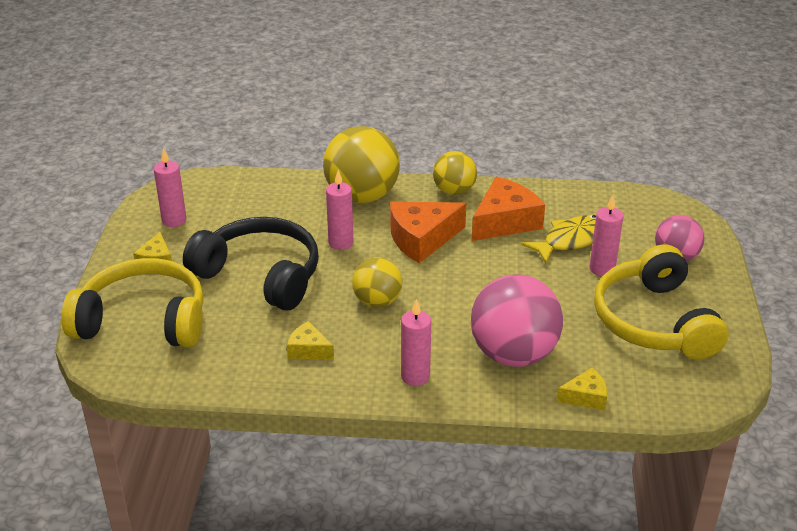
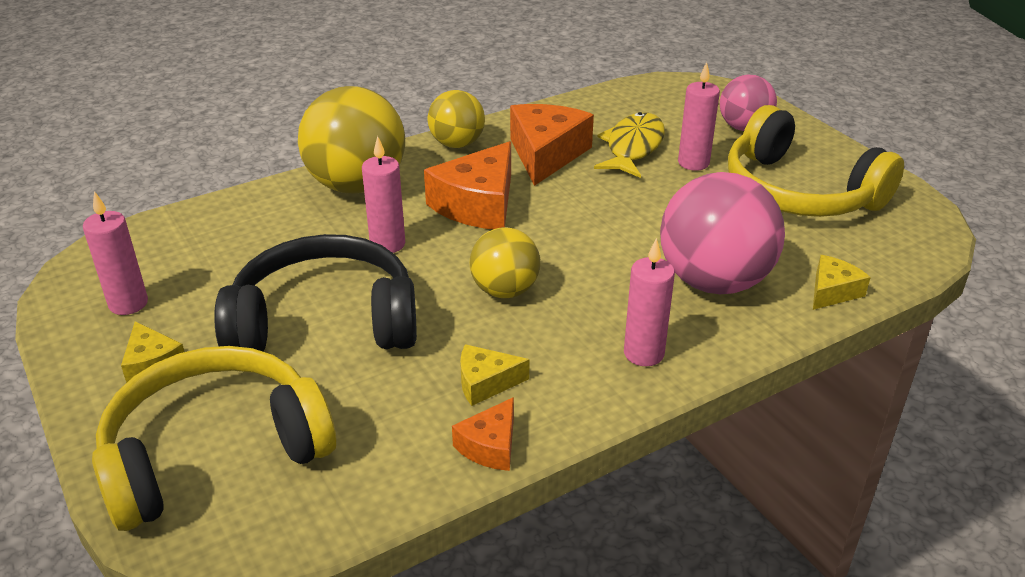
camera: 35 degrees left, 0 degrees up
none -> orange cheese [452,397,514,471]

